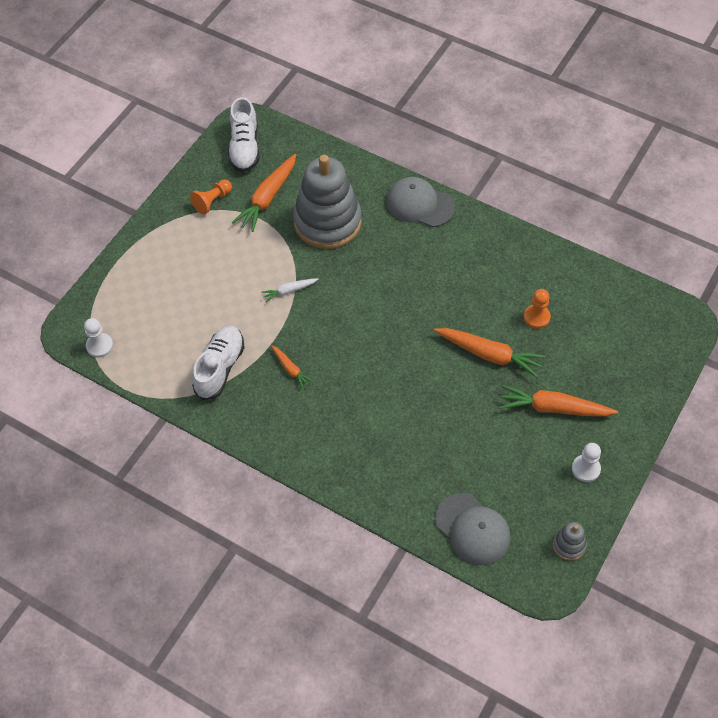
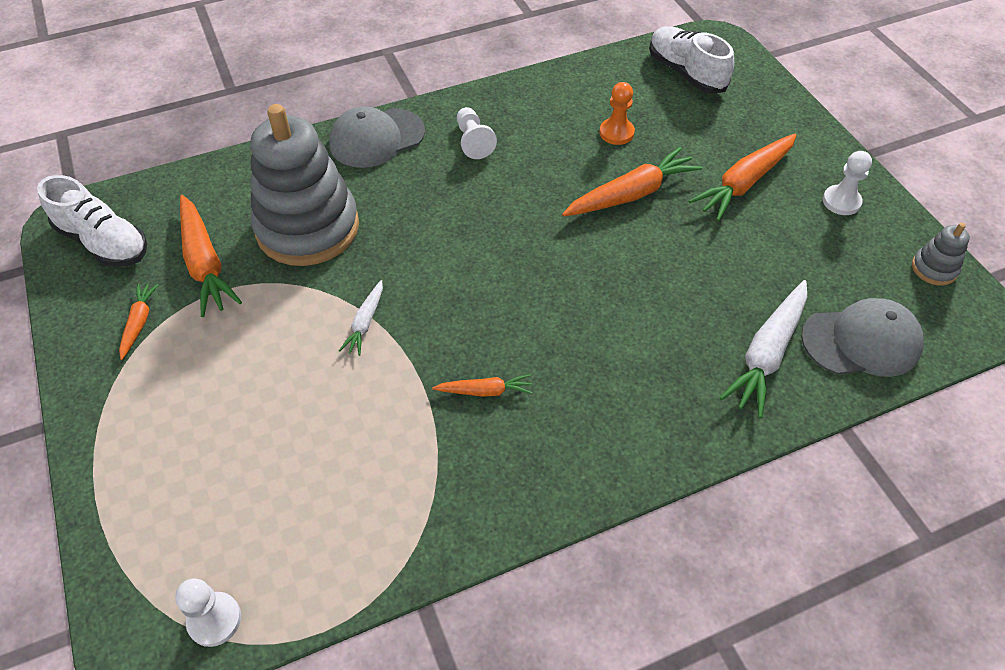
camera: 55 degrees left, 5 degrees down
orange pawn [190,179,232,215] -> orange carrot [119,284,159,360]
white shoe [192,326,245,400] -> white shoe moved to [649,26,734,94]
none -> white pawn [457,107,497,159]
none -> white carrot [719,280,807,418]

